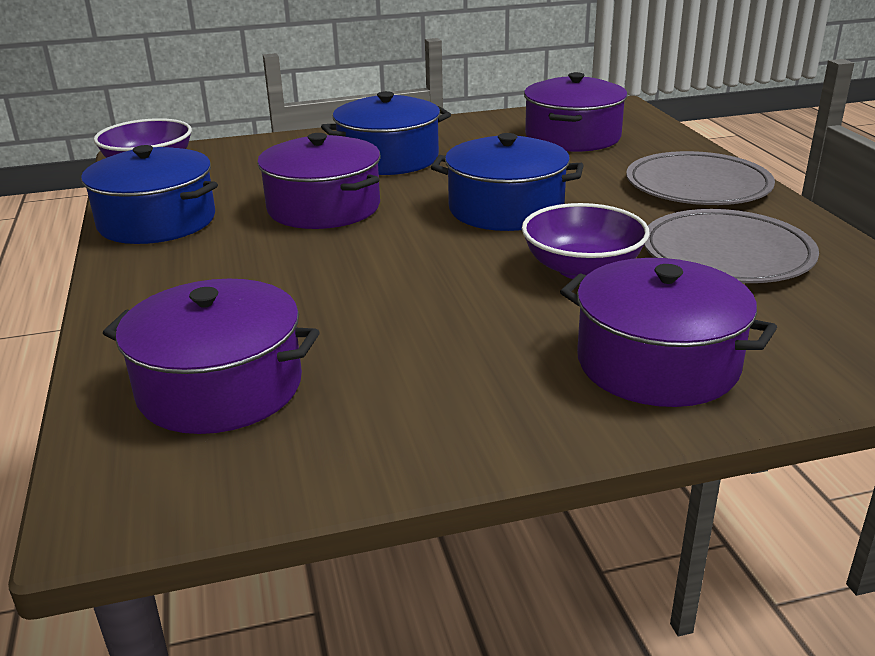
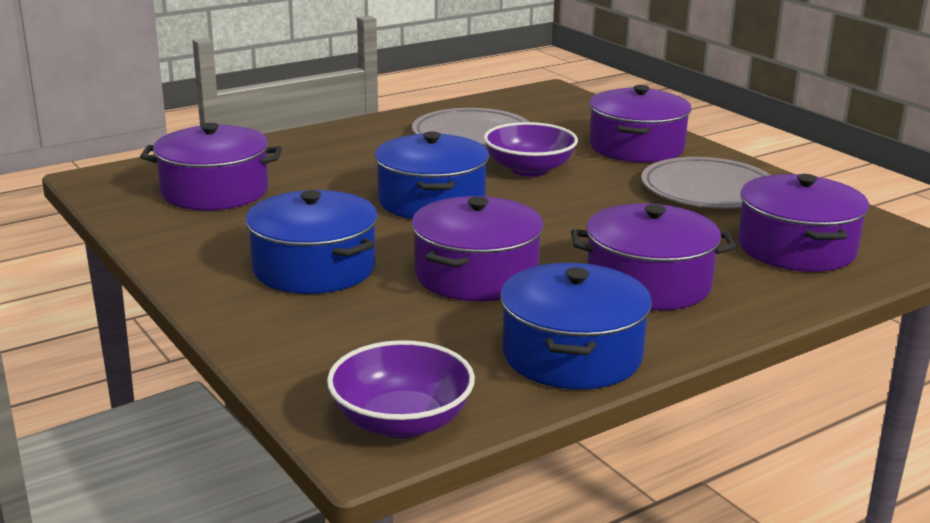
camera: 110 degrees left, 5 degrees down
grey plate [626,151,775,205] -> grey plate moved to [641,157,770,208]
none -> purple pot [571,203,736,310]

